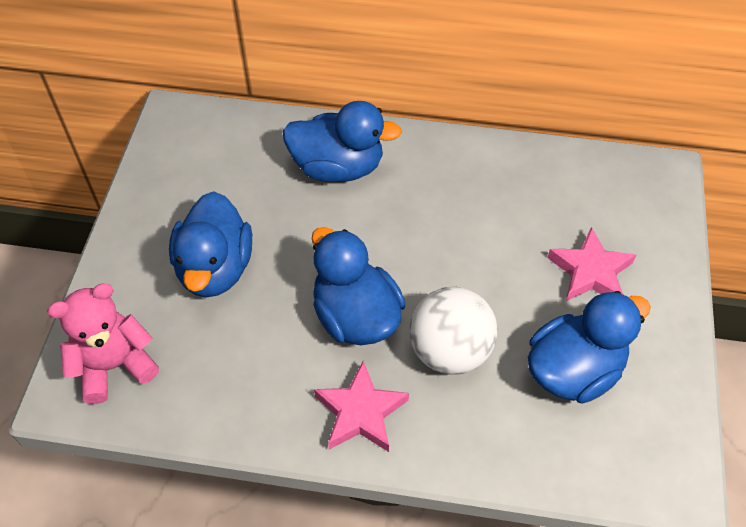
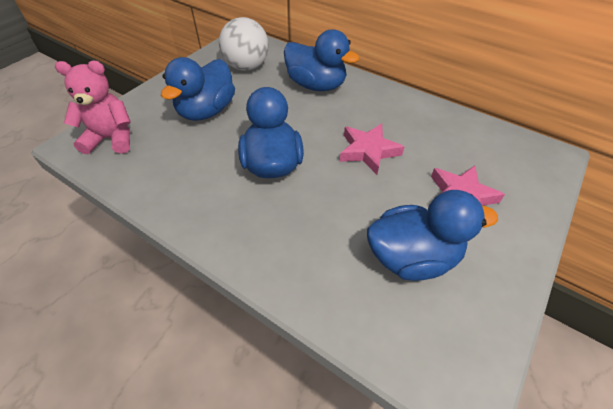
camera: 25 degrees right, 5 degrees down
pink star [314,361,409,452] -> pink star moved to [340,123,404,175]
white ball [409,287,497,375] -> white ball moved to [219,17,269,71]

